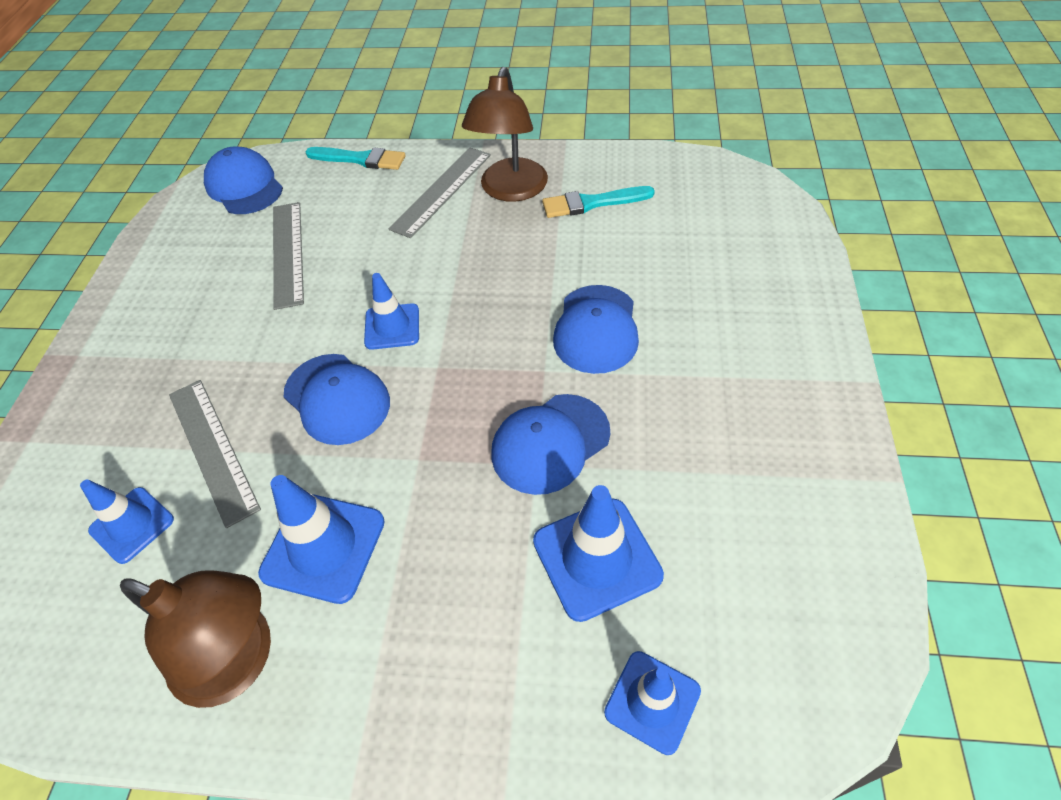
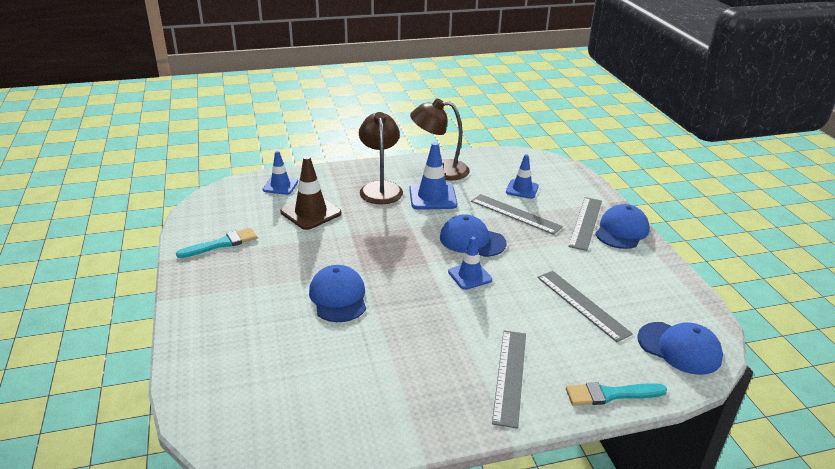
camera: 155 degrees right, 20 degrees down
brown lamp [462,67,548,202] -> brown lamp moved to [359,112,403,204]
blue cap [492,394,610,495] -> blue cap moved to [595,204,650,249]
blue traffic cone [533,485,664,622] -> brown traffic cone [280,156,341,230]
turquoise brush [542,186,655,218] -> turquoise brush moved to [176,228,257,258]
none -> grey ruler [568,197,602,251]

